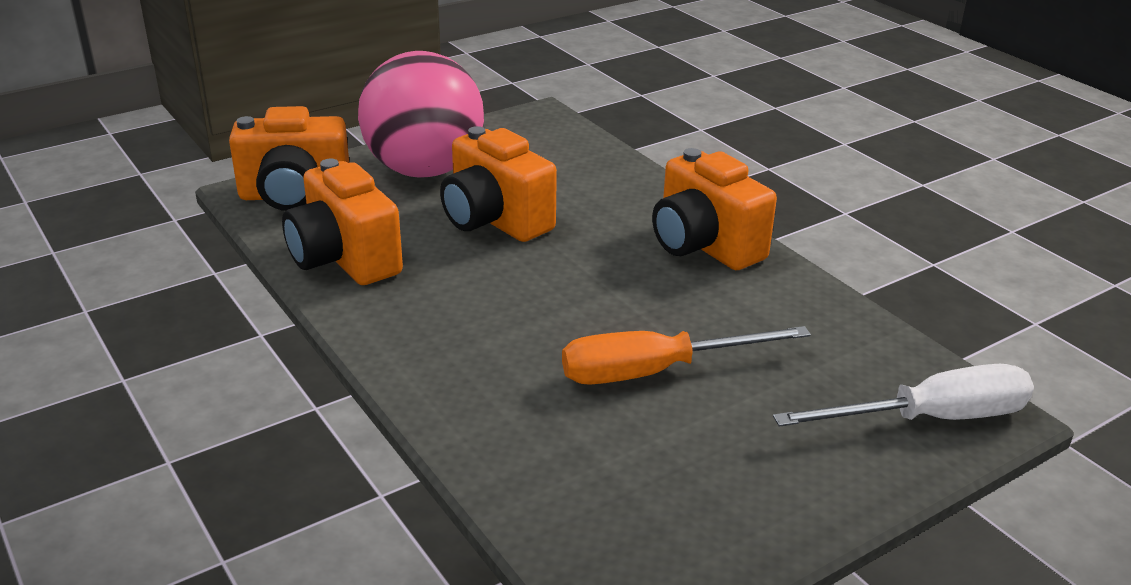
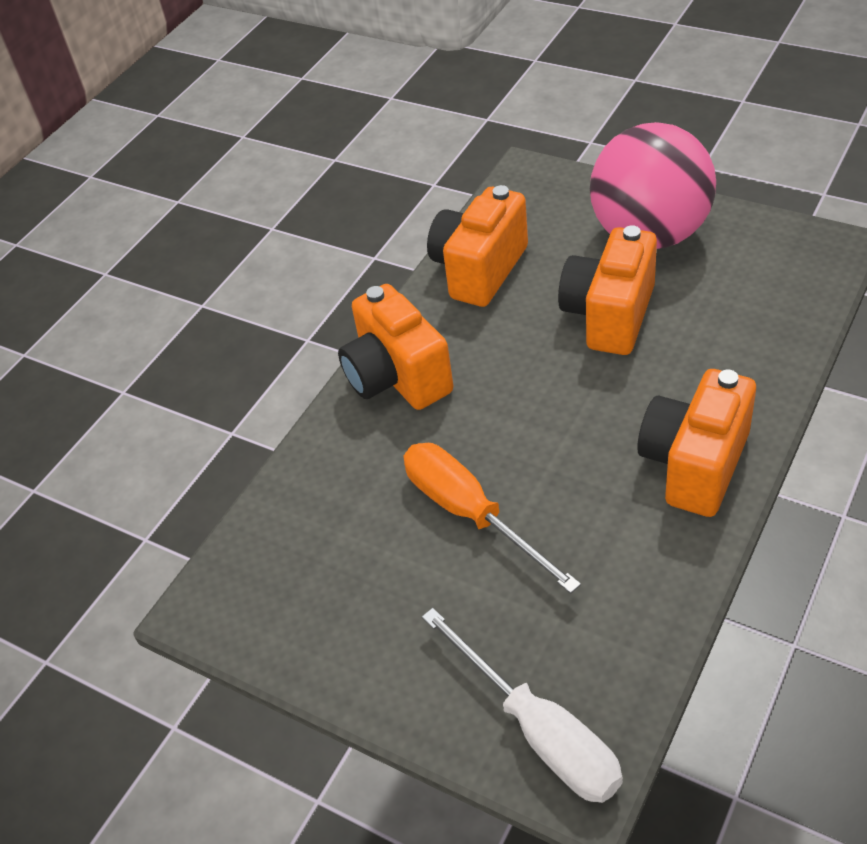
camera: 70 degrees right, 15 degrees up
orange camera [229,106,349,211] -> orange camera moved to [338,284,453,410]

